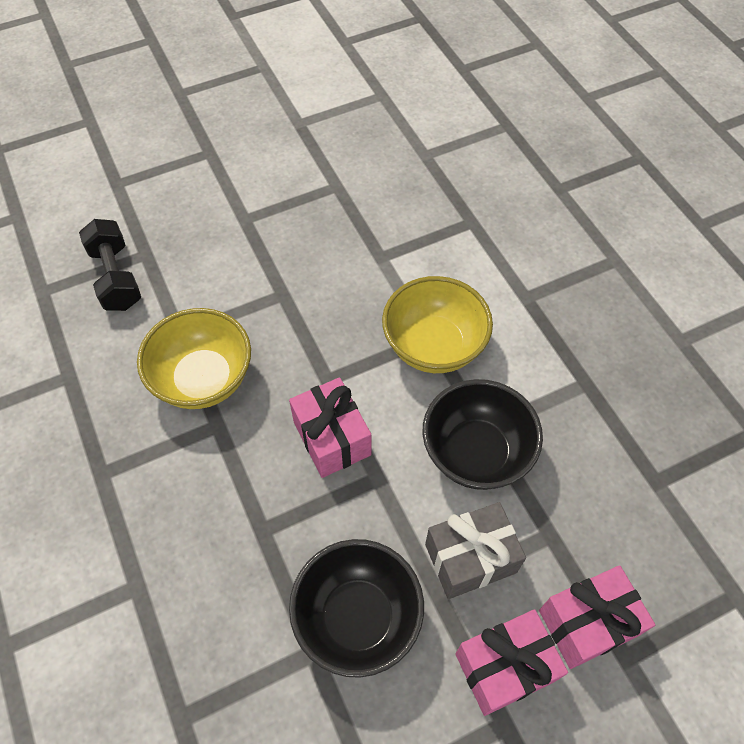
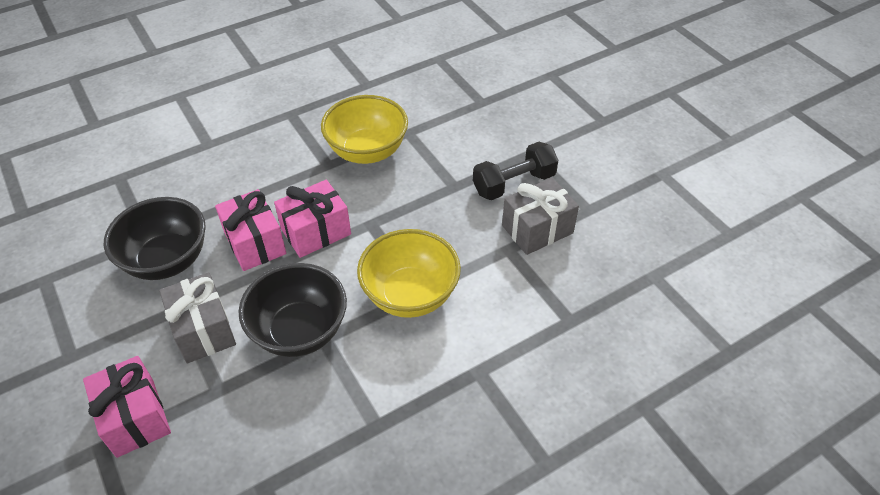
camera: 85 degrees right, 10 degrees down
black dumbbell [79,219,141,311] -> black dumbbell moved to [473,142,558,200]
pink gift [456,609,568,716] -> pink gift moved to [215,189,287,271]
none -> grey gift [502,178,579,255]

